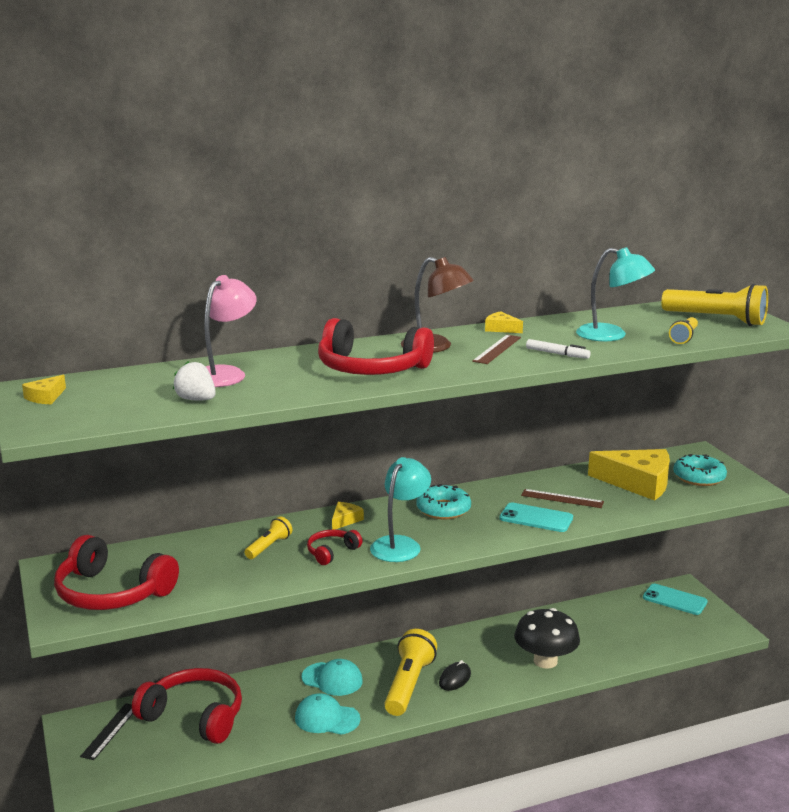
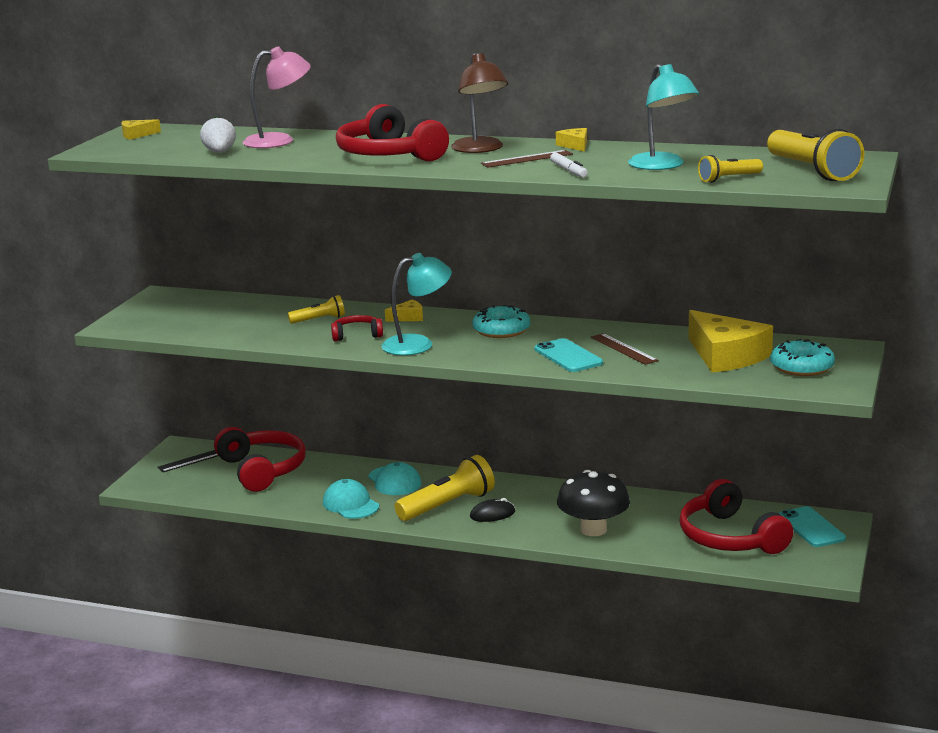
camera: 40 degrees right, 0 degrees up
red headphones [54,535,179,610] -> red headphones moved to [679,479,793,554]

